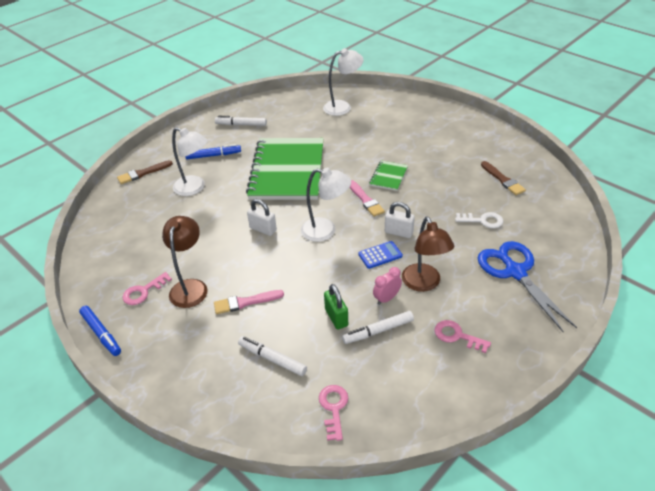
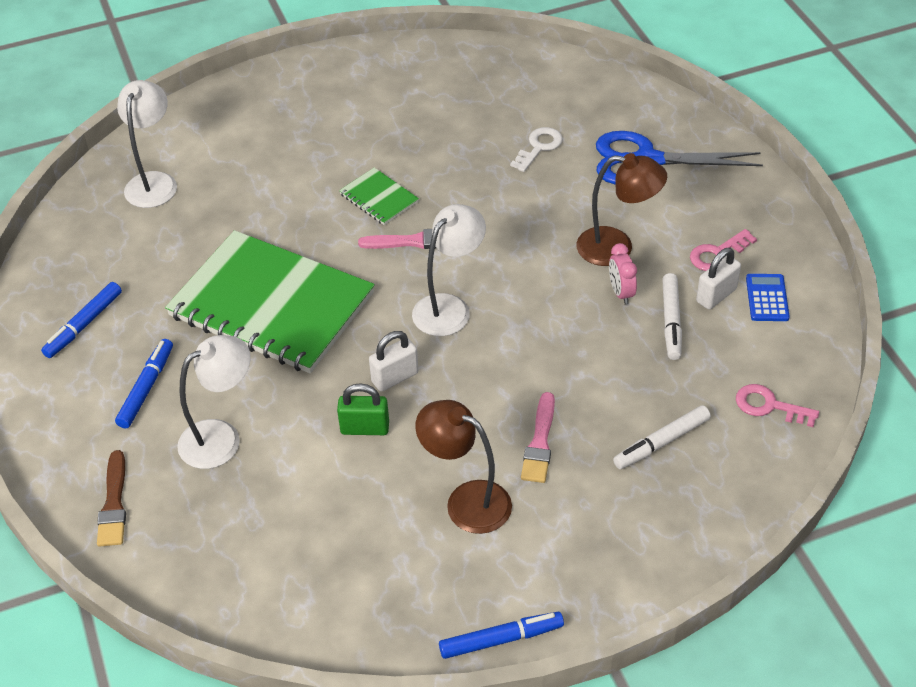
camera: 65 degrees left, 5 degrees up
pink key [123,272,172,305] -> none
white marker [215,116,267,126] -> blue marker [41,282,122,358]
green padlock [324,284,348,329] -> green padlock moved to [337,384,389,435]
blue calculator [358,241,403,269] -> blue calculator moved to [746,274,790,321]
white padlock [385,202,415,238] -> white padlock moved to [696,248,741,309]
brown brush [481,161,526,195] -> none

